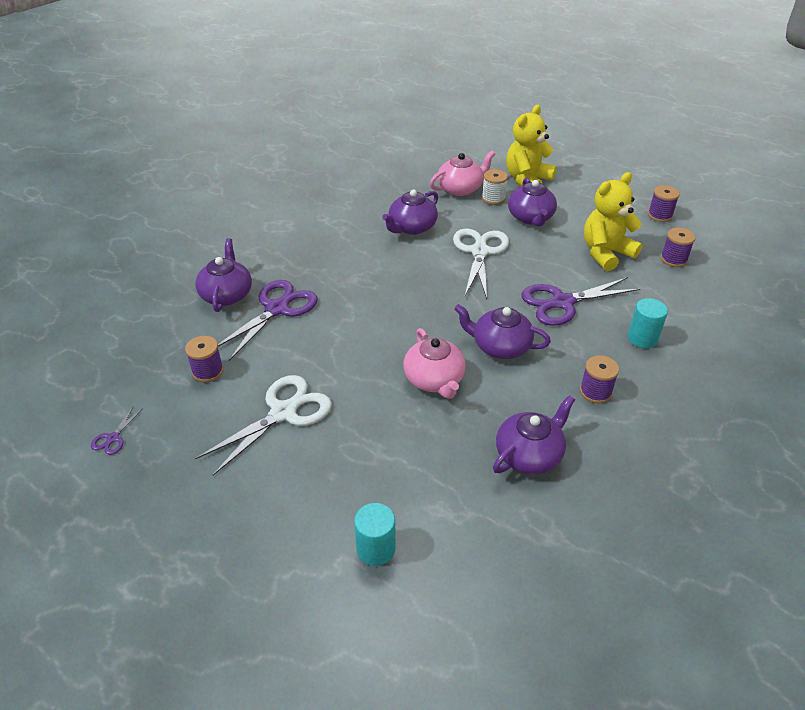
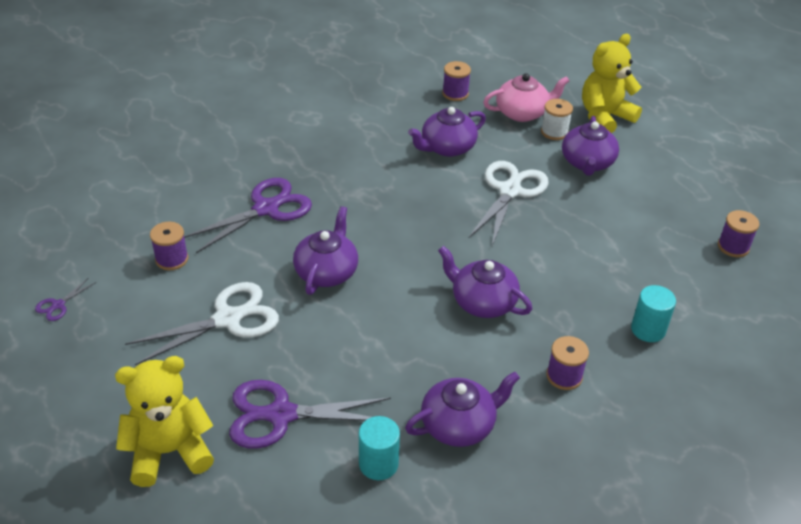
camera: 15 degrees right, 0 degrees up
purple teapot [195,238,252,312] -> purple teapot moved to [293,206,358,295]
turquoise cylinder [354,503,396,566] -> turquoise cylinder moved to [359,416,400,480]
pink teapot [403,328,466,399] -> none
purple scissors [521,277,640,326] -> purple scissors moved to [229,380,391,449]
yellow teddy bear [584,172,642,271] -> yellow teddy bear moved to [115,356,214,487]
purple spool [648,185,680,222] -> purple spool moved to [442,61,471,101]

